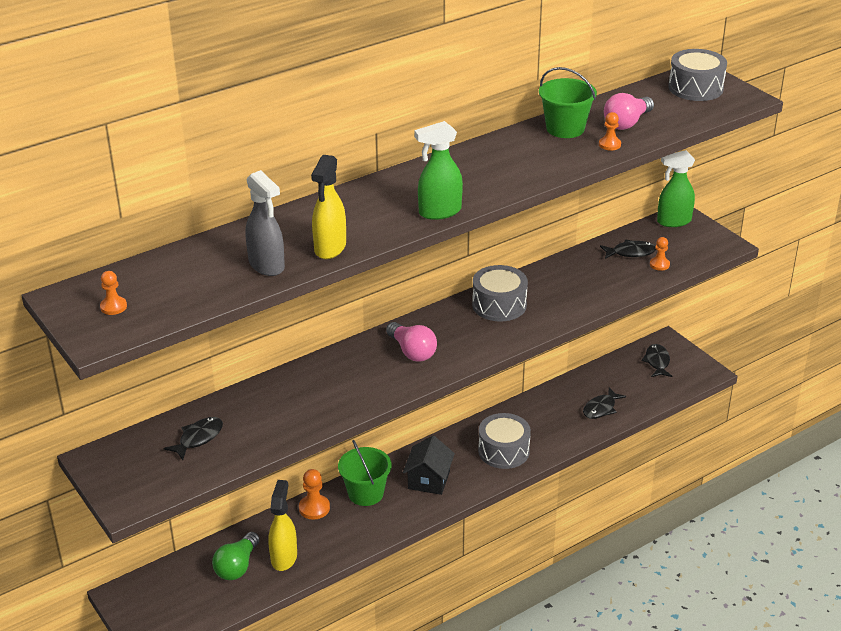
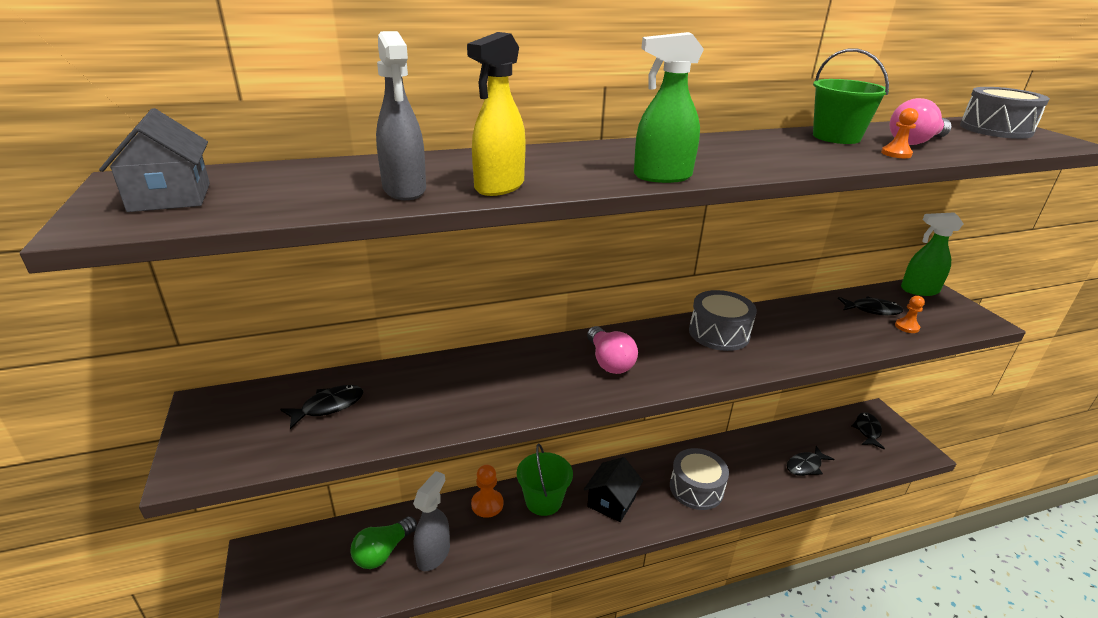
camera: 15 degrees right, 5 degrees down
orange pawn [100,271,127,315] -> grey house [99,108,210,212]
yellow spray bottle [268,480,297,571] -> grey spray bottle [413,471,450,571]

